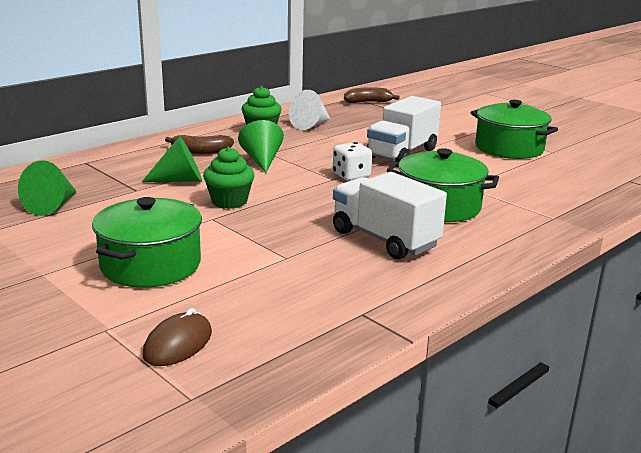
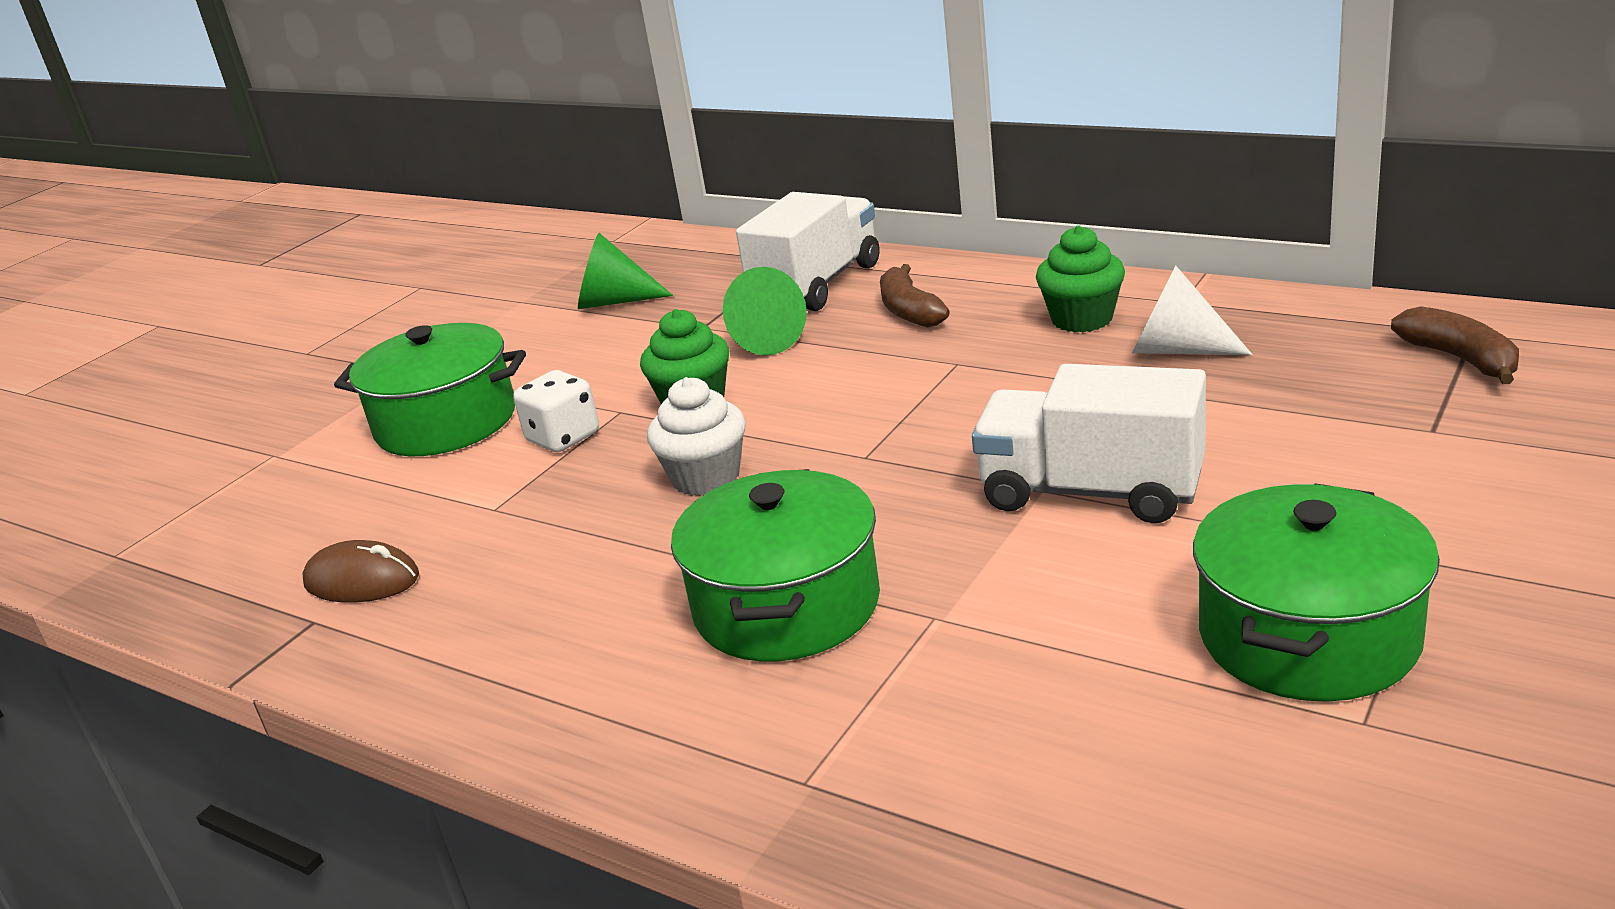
camera: 80 degrees right, 5 degrees up
brown mouse [142,308,212,366] -> brown mouse moved to [302,540,419,603]
green cone [238,120,284,173] -> none
white dice [333,142,372,181] -> white dice moved to [513,370,599,452]
white truck [333,172,447,260] -> white truck moved to [736,192,880,311]
none -> white cupcake [647,377,746,496]

